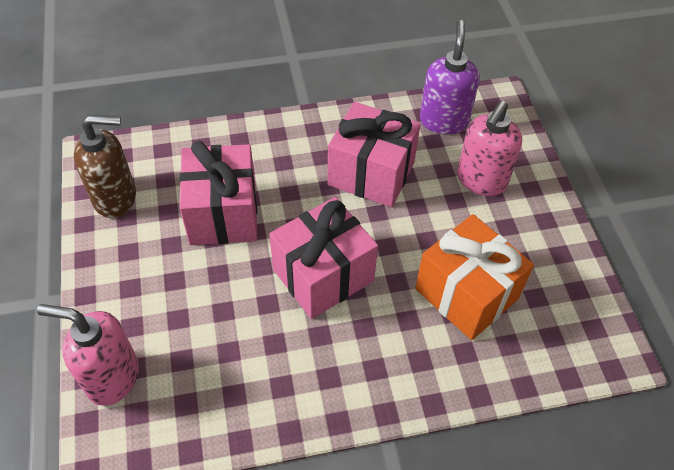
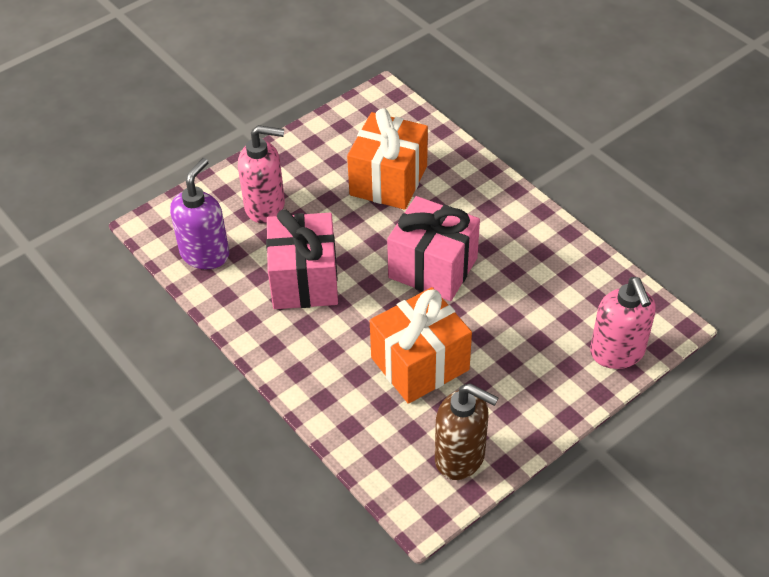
camera: 115 degrees left, 5 degrees down
brown soap dispenser [74,115,136,218] -> brown soap dispenser turned 150 degrees clockwise [435,383,499,480]
pink gift [179,141,257,245] -> orange gift [370,287,472,404]
purple soap dispenser [420,20,480,135] -> purple soap dispenser turned 135 degrees clockwise [170,158,229,269]

